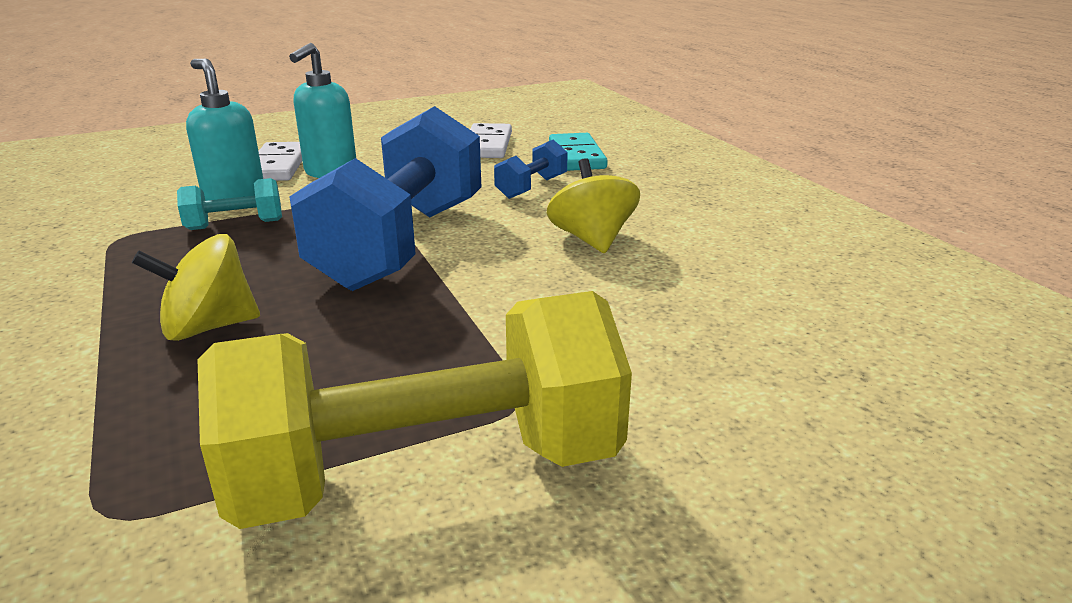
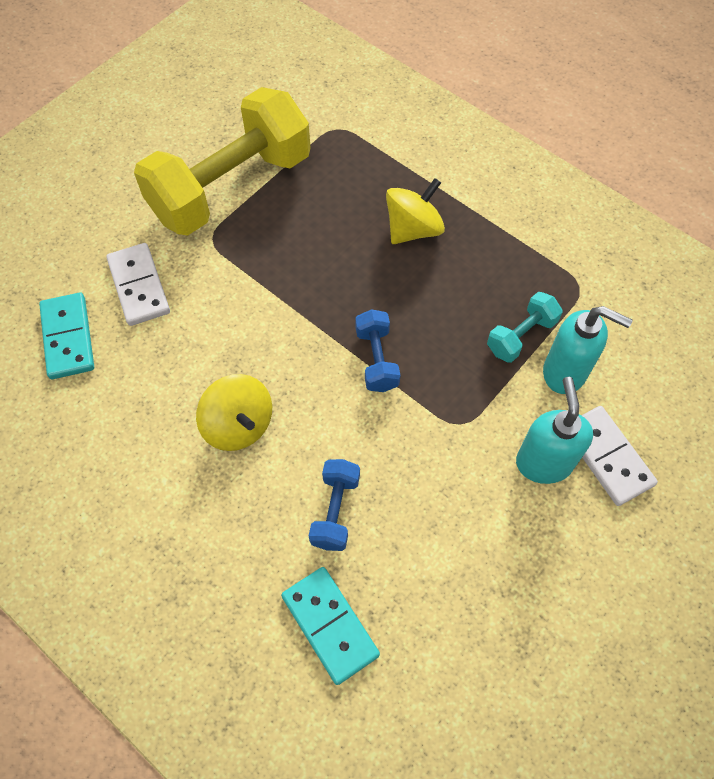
camera: 155 degrees right, 35 degrees up
blue dumbbell [289,106,481,291] -> blue dumbbell [355,309,401,392], size x0.42
white domino [470,123,512,158] -> white domino moved to [106,243,170,326]
none -> turquoise domino [39,293,94,379]

